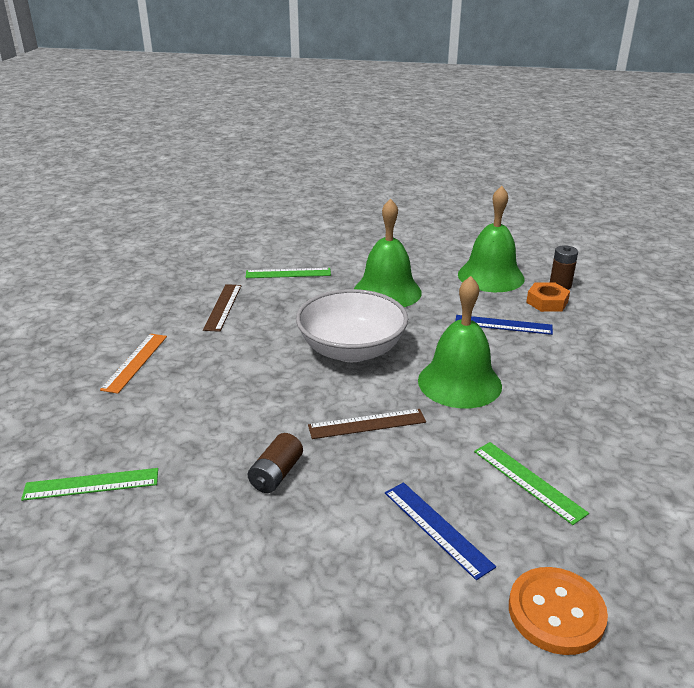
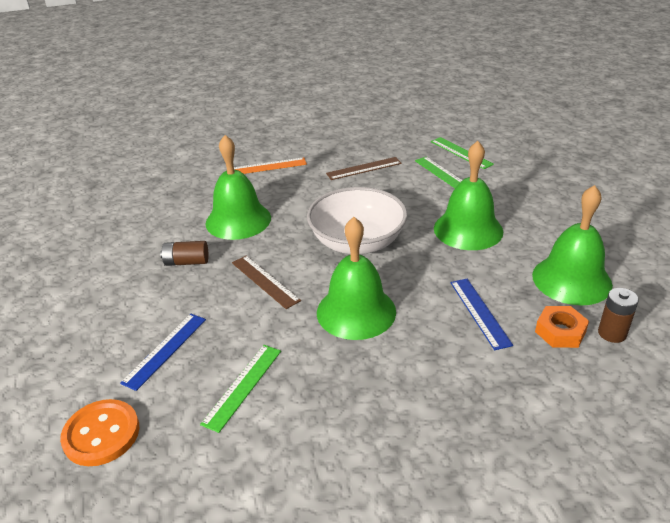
camera: 65 degrees right, 5 degrees up
green ruler [21,468,158,501] -> green ruler moved to [431,137,494,169]
none -> green bell [206,135,271,240]

